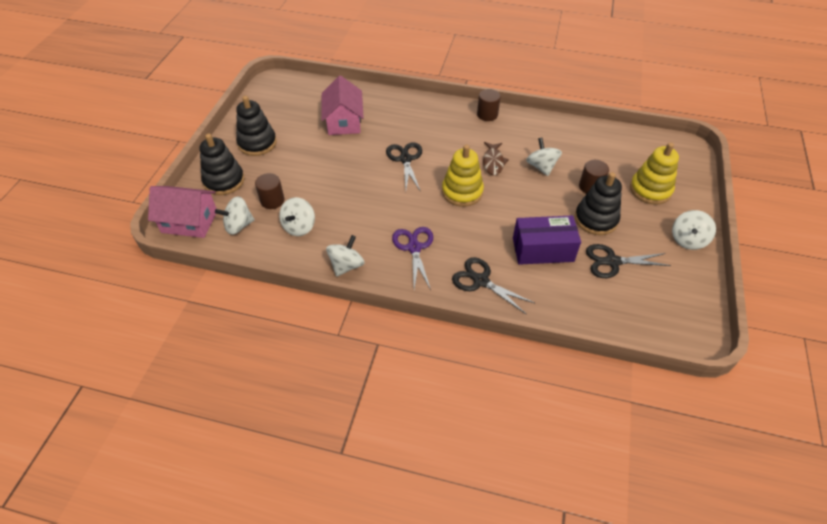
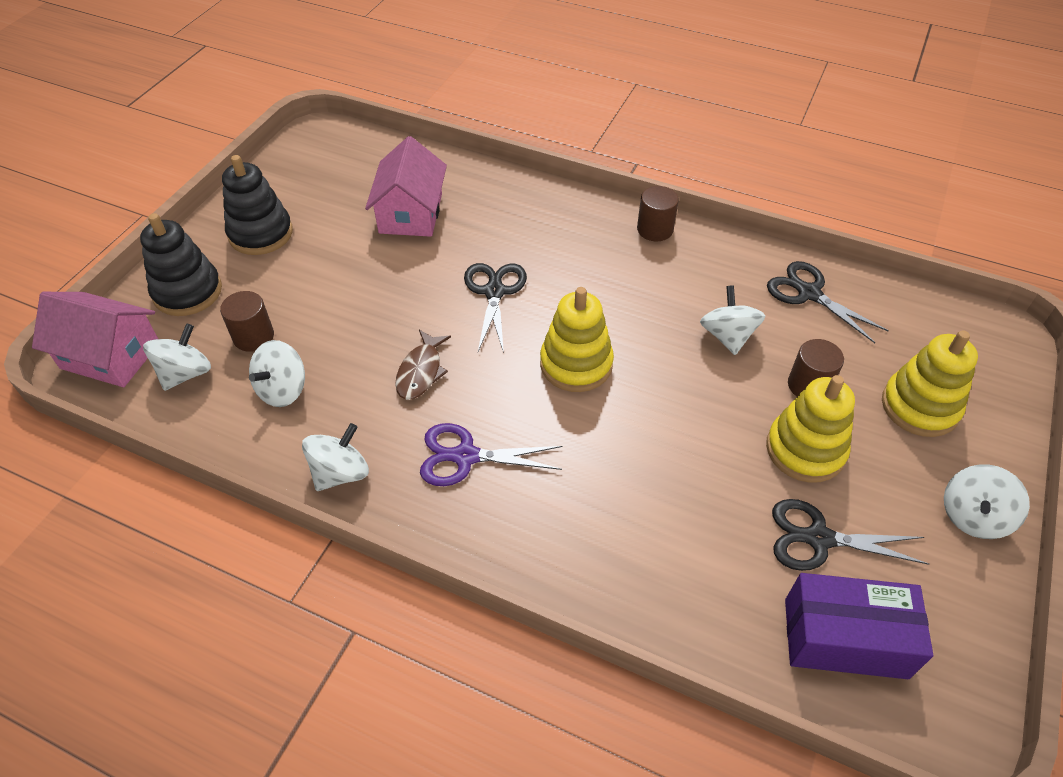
camera: 10 degrees right, 0 degrees up
white spinning top [215,196,255,235] -> white spinning top turned 135 degrees clockwise [143,323,211,391]
purple scissors [392,227,433,290] -> purple scissors turned 90 degrees counterclockwise [420,423,562,486]
black scissors [452,257,534,314] -> black scissors moved to [767,261,889,343]
brown fish [483,142,509,175] -> brown fish moved to [395,330,451,400]
purple box [513,215,581,265] -> purple box moved to [785,573,933,679]
black stacking toy [575,172,622,235] -> yellow stacking toy [766,375,855,483]

